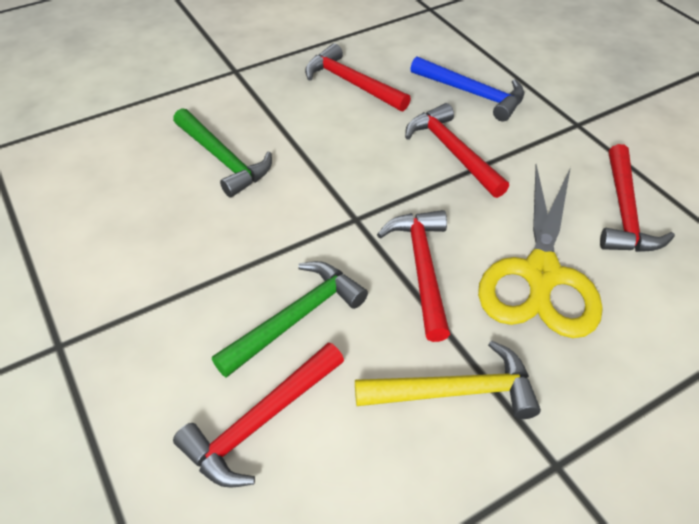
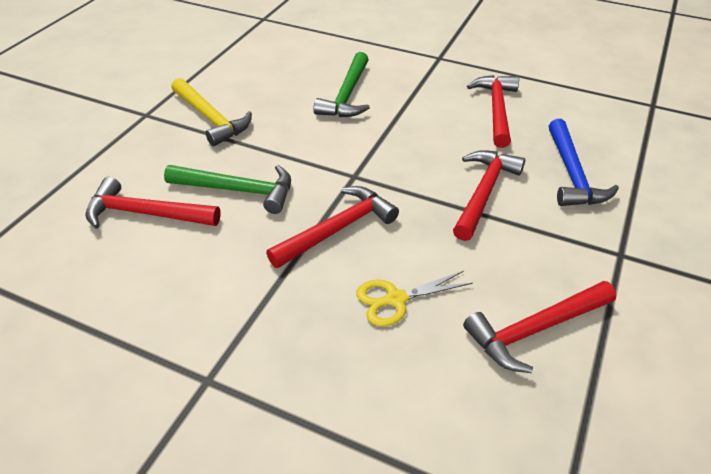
camera: 55 degrees right, 5 degrees down
yellow hammer [355,340,541,419] -> yellow hammer moved to [171,78,252,146]
yellow scissors [478,164,603,338] -> yellow scissors [356,271,473,327], size x0.50

